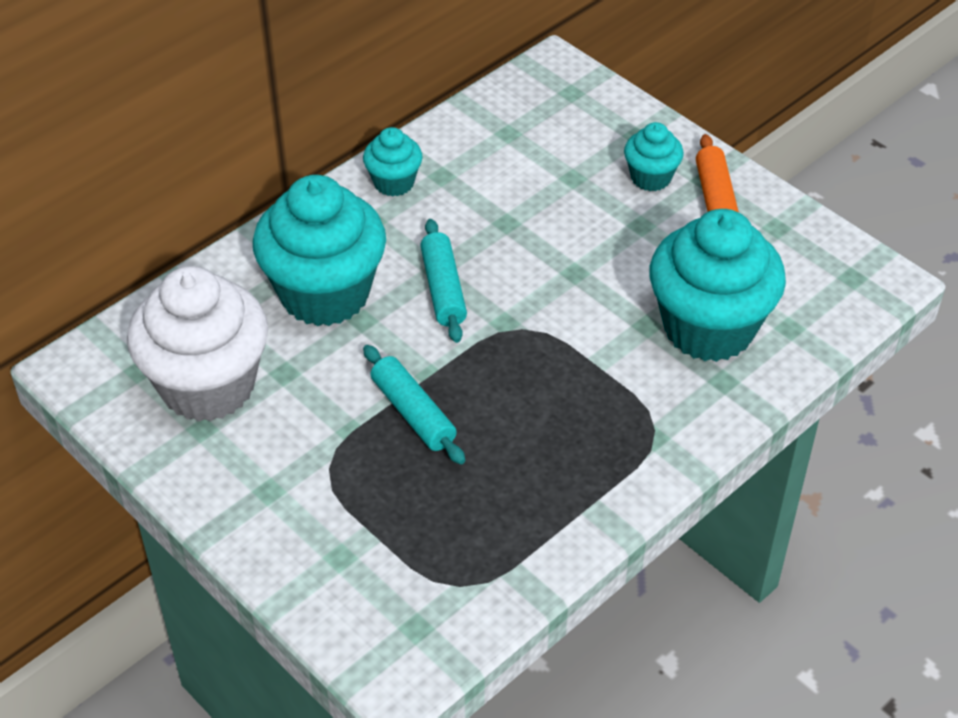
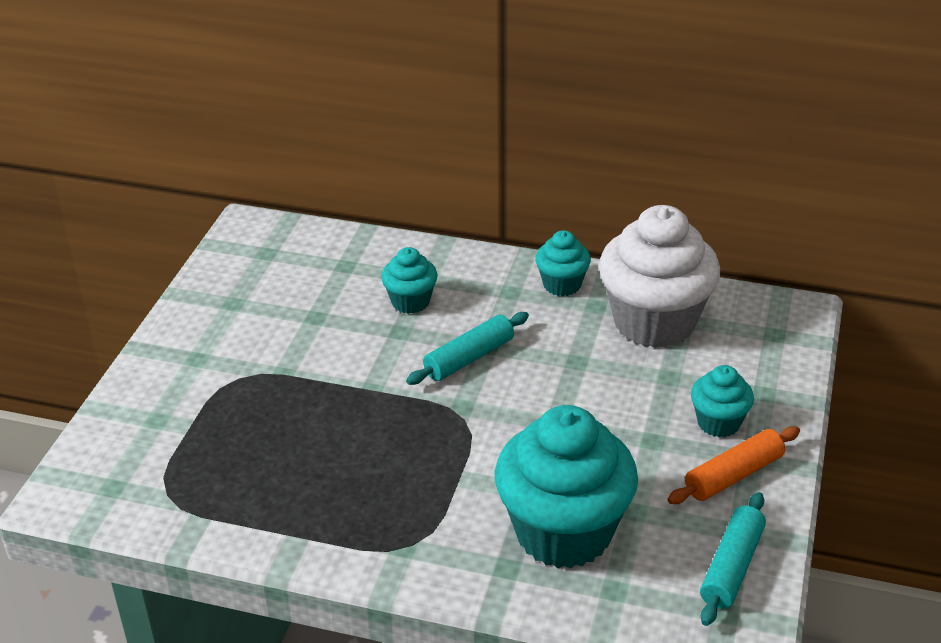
camera: 60 degrees right, 10 degrees down
white cupcake [127,266,268,422] -> white cupcake moved to [599,205,720,348]
turquoise cupcake [253,175,386,326] -> turquoise cupcake [381,247,437,314], size x0.48
turquoise rolling pin [363,345,465,464] -> turquoise rolling pin moved to [700,492,766,626]

